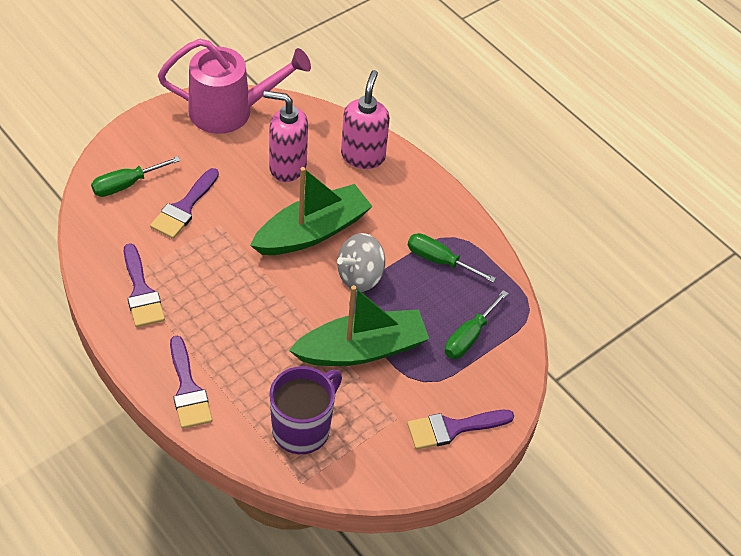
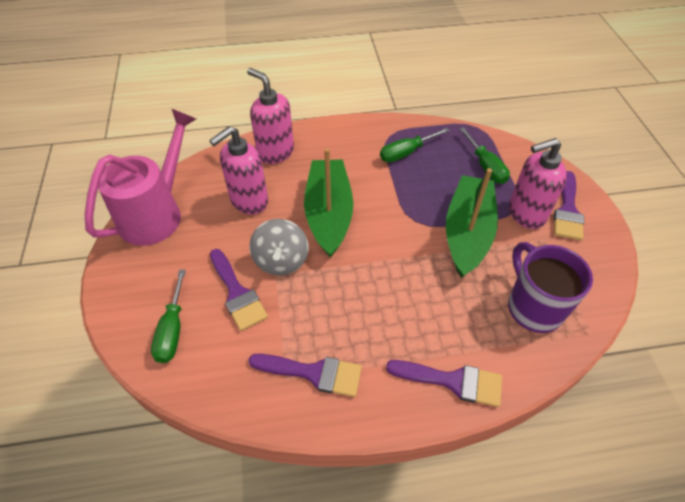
camera: 55 degrees left, 0 degrees up
grey spinning top [337,233,385,292] -> grey spinning top moved to [249,219,309,276]
none -> pink soap dispenser [509,138,567,229]

